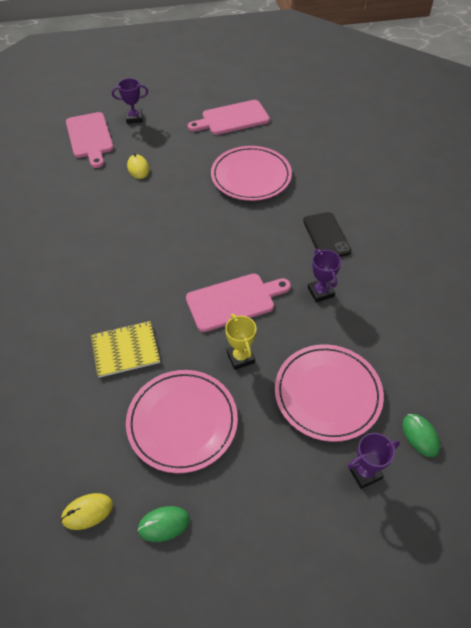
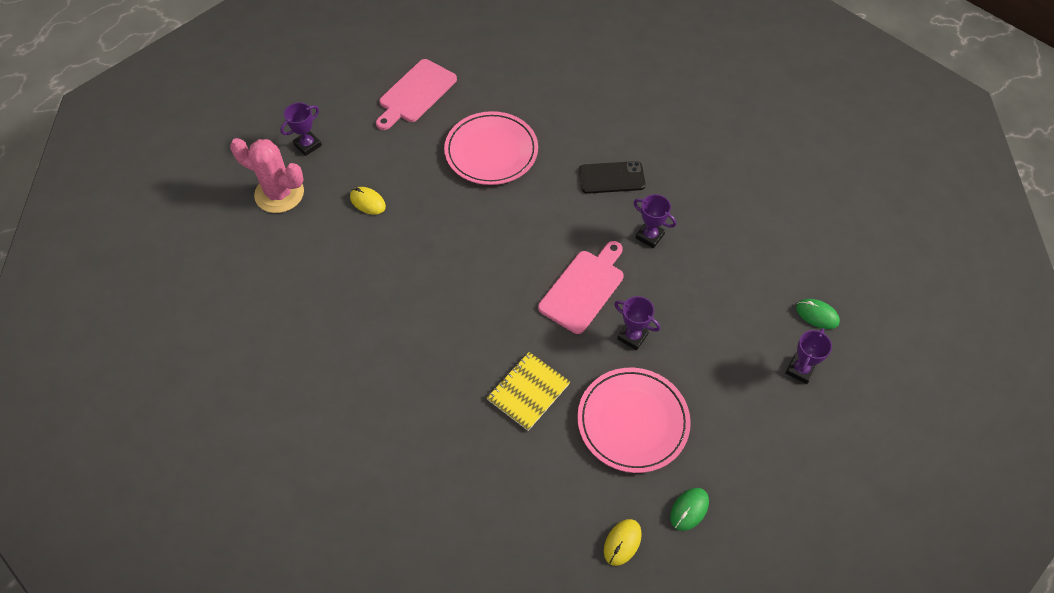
camera: 35 degrees left, 5 degrees up
pink cutting board [66,112,114,168] -> pink cactus [230,138,304,213]
yellow trophy [225,314,257,370] -> purple trophy [614,296,660,350]
pink plate [275,344,384,442] -> none
black phone [303,212,351,257] -> black phone turned 45 degrees counterclockwise [579,161,646,194]

